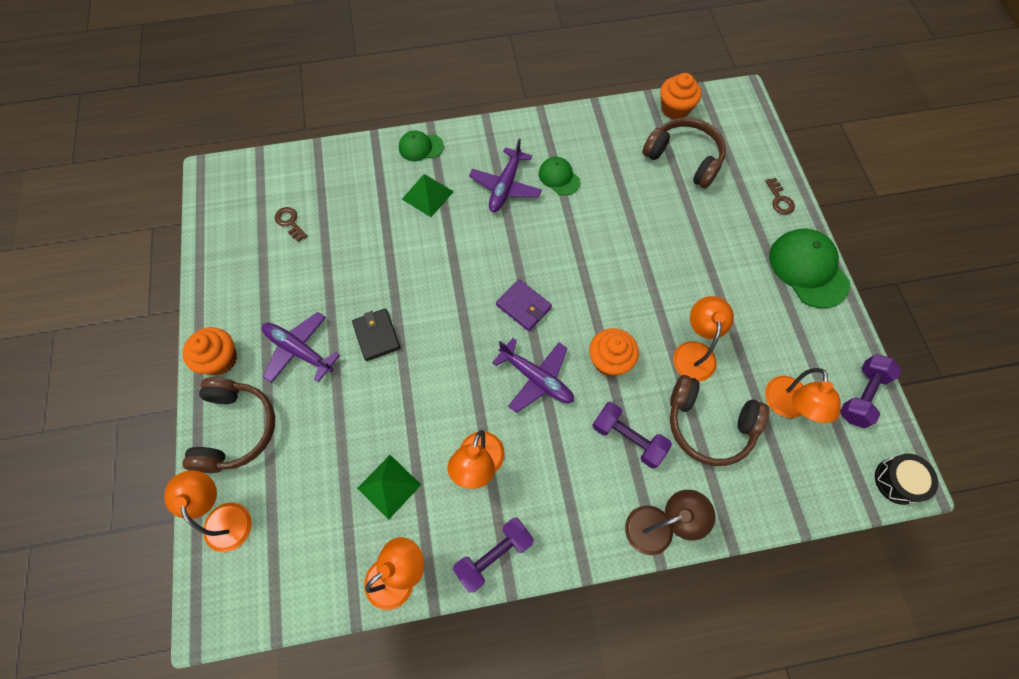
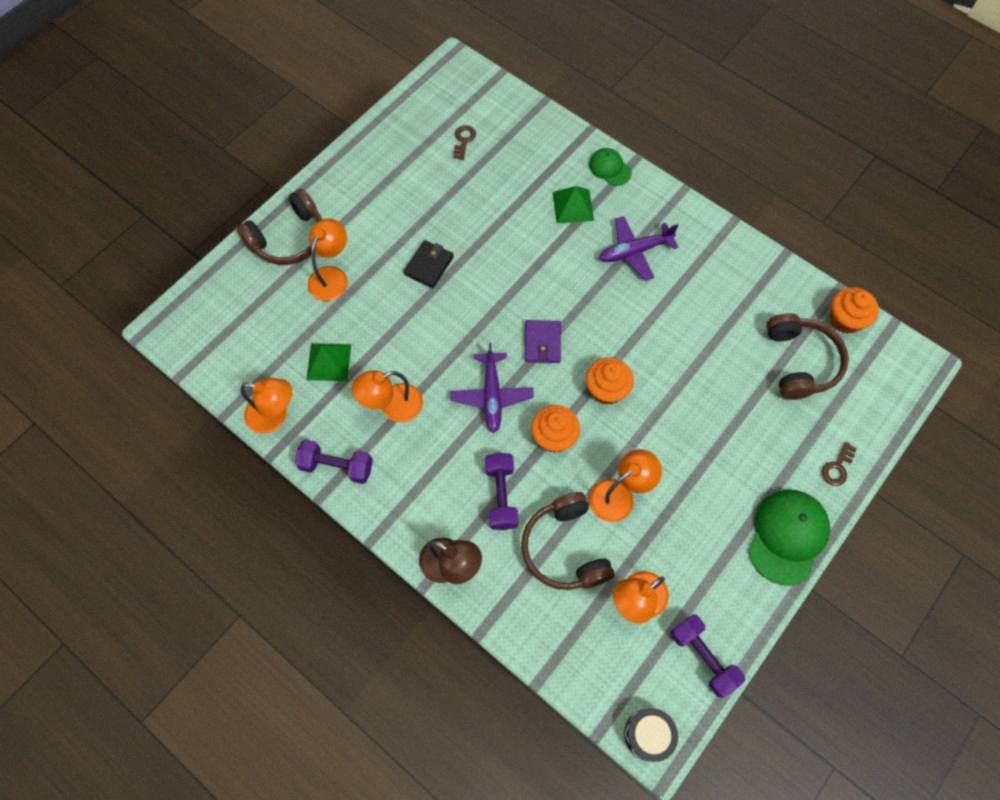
camera: 50 degrees right, 0 degrees up
orange lamp [164,470,252,552] -> orange lamp moved to [308,219,348,301]
orange cupcake [183,327,237,375] -> orange cupcake moved to [586,357,634,405]
purple plane [262,312,340,383] -> none
green cap [539,157,581,196] -> none
purple dumbbell [841,354,901,428] -> purple dumbbell turned 60 degrees clockwise [671,614,745,698]

